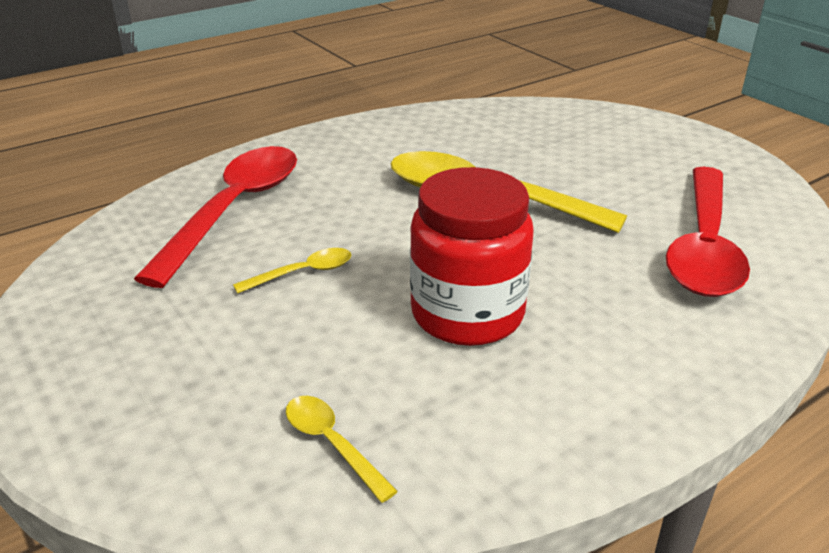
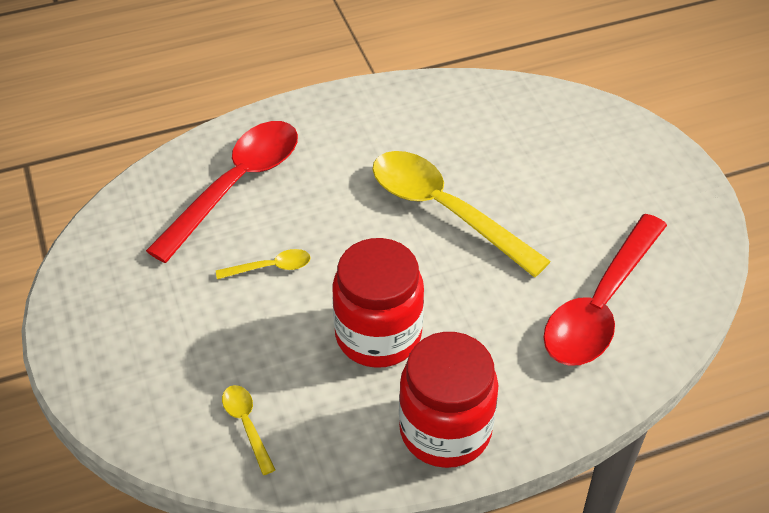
camera: 15 degrees right, 15 degrees up
none -> red jar [399,332,498,468]

